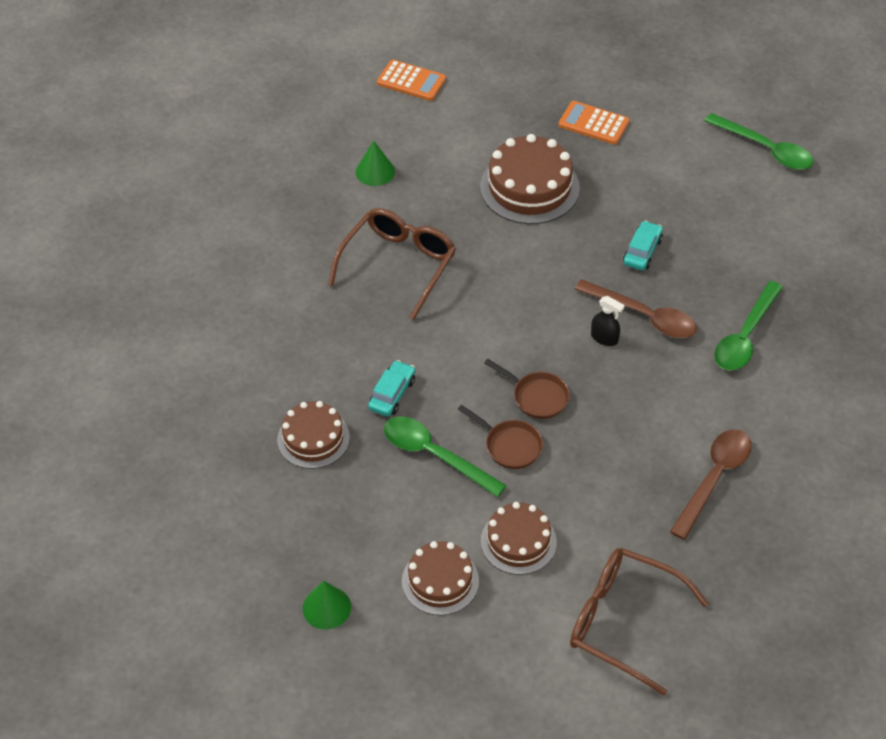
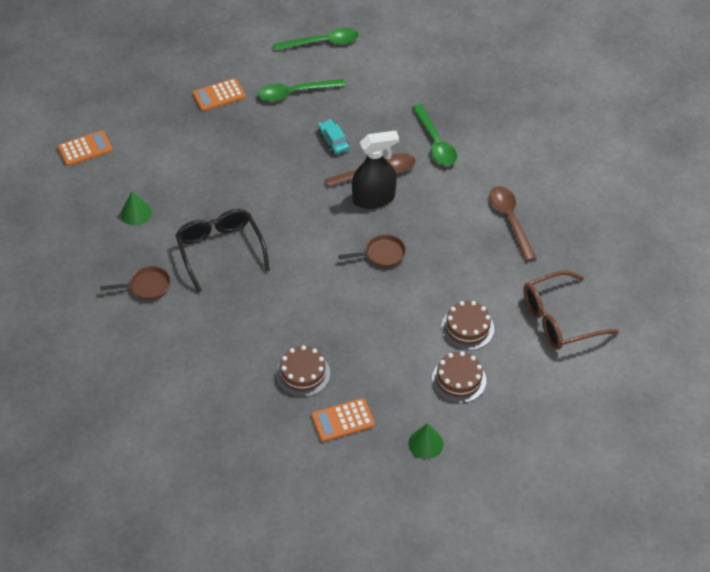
camera: 50 degrees left, 0 degrees up
brown glasses [328,208,456,320] -> black glasses [175,209,270,292]
turquoise car [368,360,415,416] -> none
green spoon [384,417,507,497] -> green spoon moved to [258,79,346,101]
brown pan [458,405,543,469] -> brown pan moved to [100,266,171,300]
brown cake [480,134,580,224] -> none
black spray bottle [591,296,625,346] -> black spray bottle [352,130,399,209], size x2.08
none -> orange calculator [311,398,375,442]

